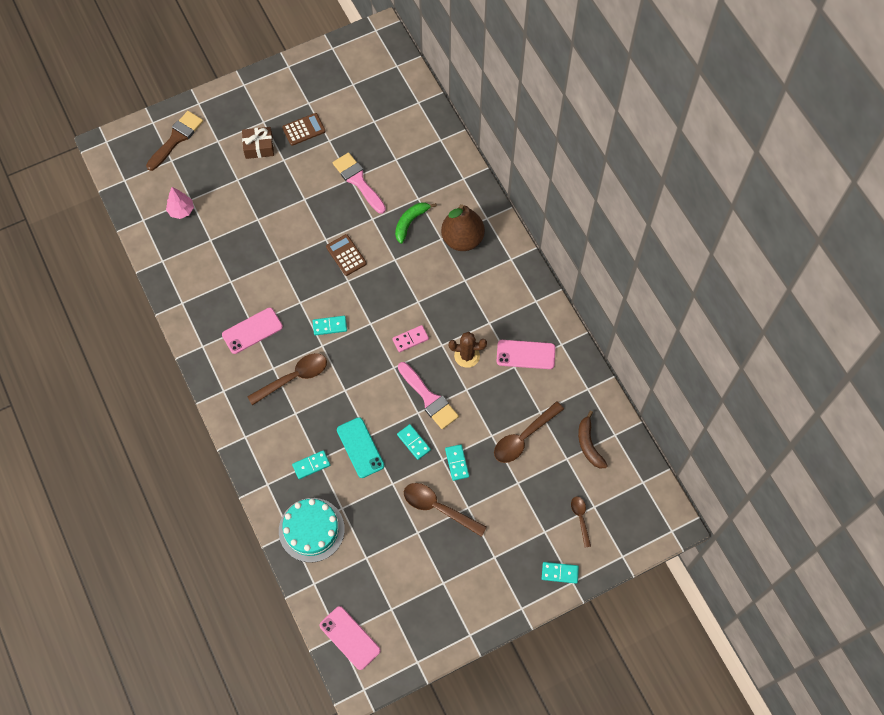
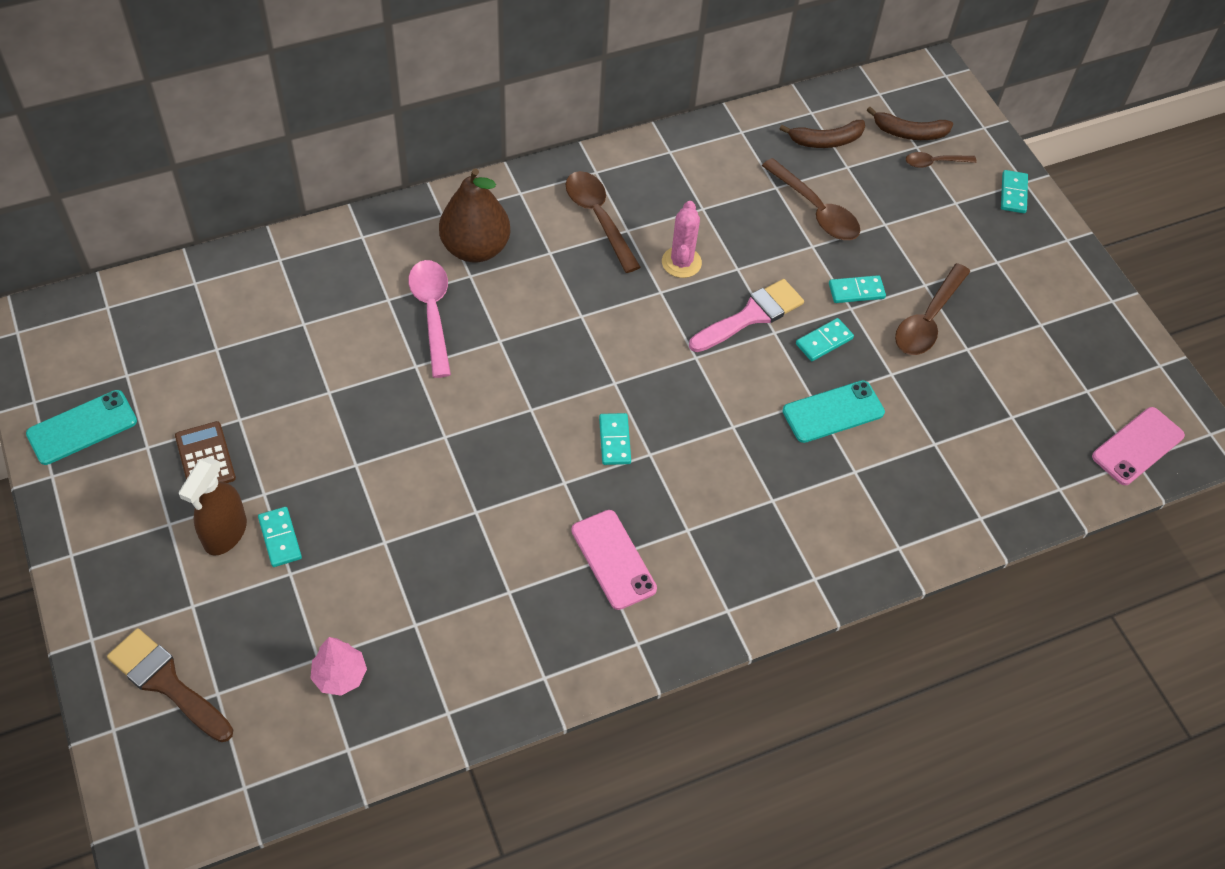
camera: 90 degrees left, 10 degrees down
brown gift [242,127,274,159] -> brown spray bottle [179,457,247,555]
brown spoon [247,353,327,405] -> brown spoon moved to [566,171,640,273]
turquoise cake [279,498,345,563] -> none
turquoise domino [292,450,330,479] -> turquoise domino moved to [258,507,302,567]
brown calculator [326,234,367,276] -> none
pink brush [333,153,386,214] -> none
pink domino [392,325,429,352] -> none
green banana [395,202,437,244] -> pink spoon [408,260,451,378]
brown cactus [449,332,487,368] -> pink cactus [662,201,702,278]
pink phone [496,340,555,369] -> none
none -> turquoise phone [26,390,137,465]
none -> brown banana [867,107,953,140]

